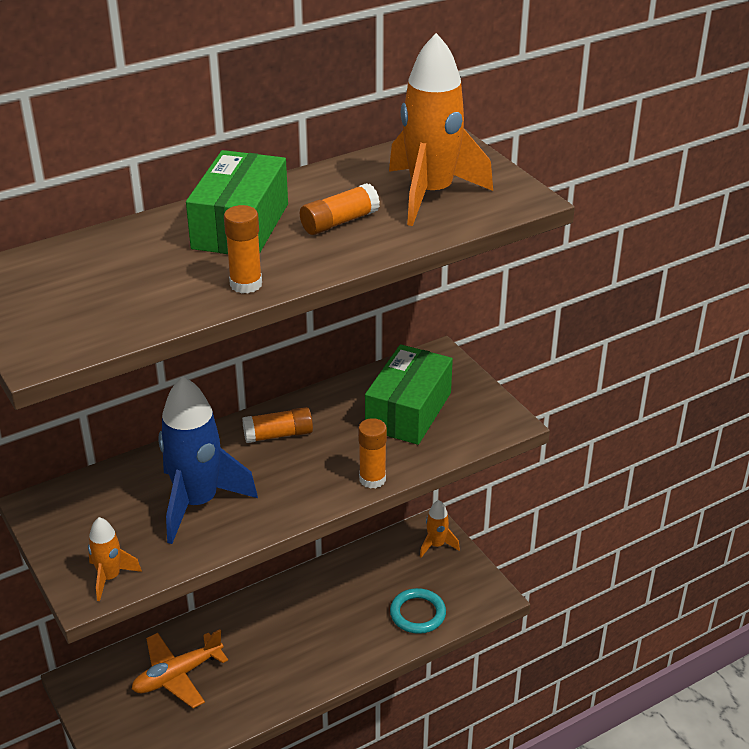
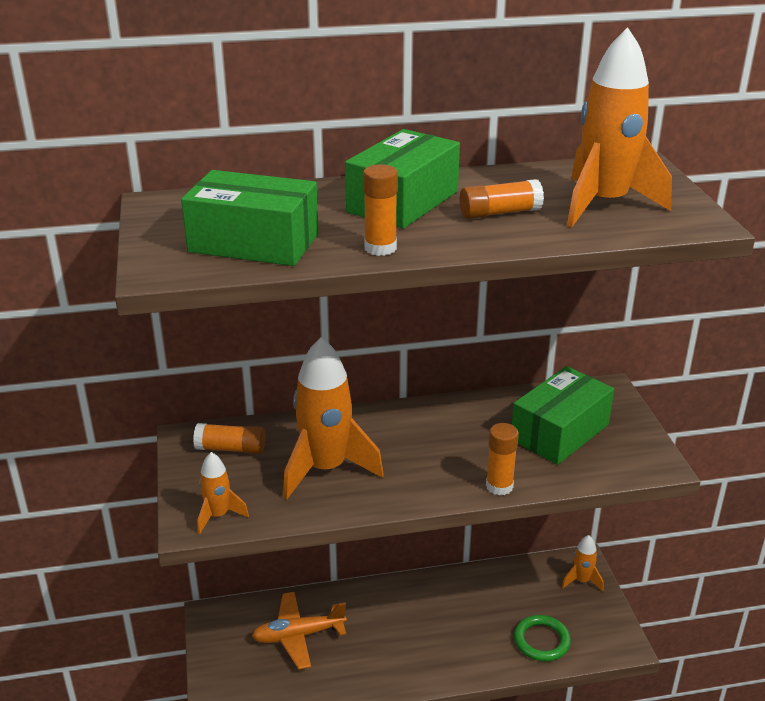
camera: 20 degrees right, 5 degrees down
blue rocket [159,377,258,544] -> orange rocket [283,337,384,500]
orange glue stick [242,407,313,443] -> orange glue stick moved to [193,423,266,454]
turquoise ring [390,588,446,634] -> green ring [514,615,571,661]
none -> green box [181,170,319,266]

